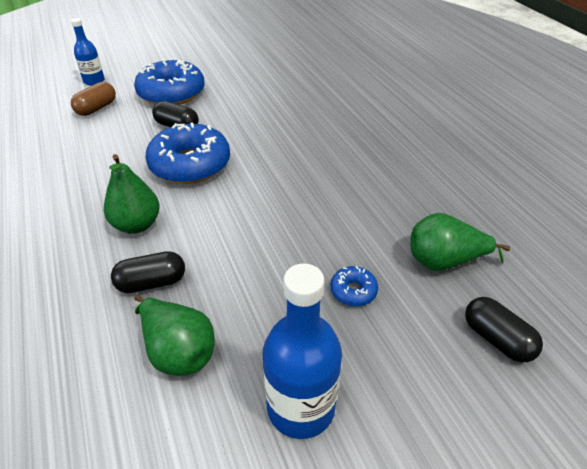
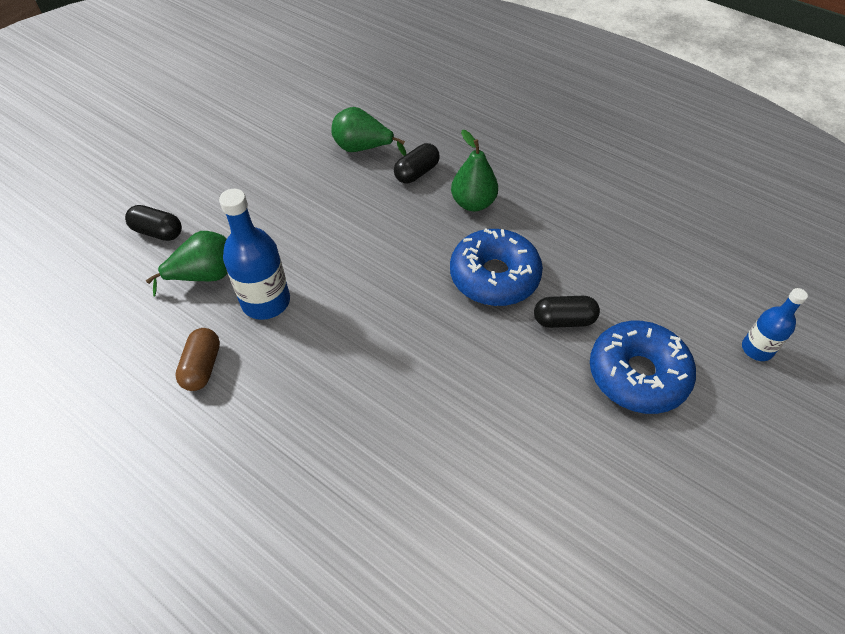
camera: 150 degrees right, 10 degrees up
brown capsule [71,82,116,116] -> brown capsule moved to [175,328,220,391]
blue bottle [263,263,342,439] -> blue bottle moved to [219,189,290,320]
blue donut [330,266,378,306] -> none

